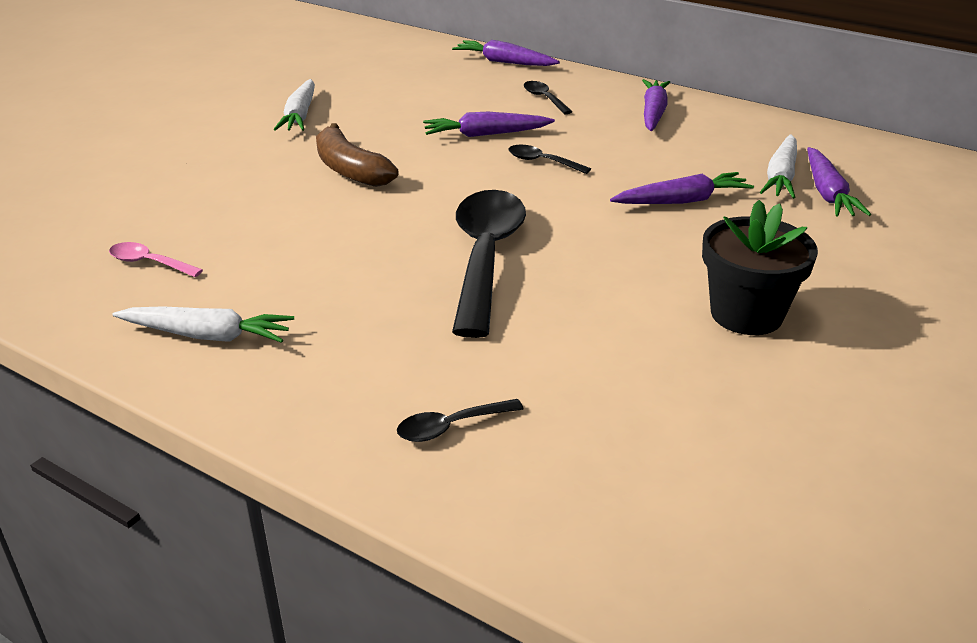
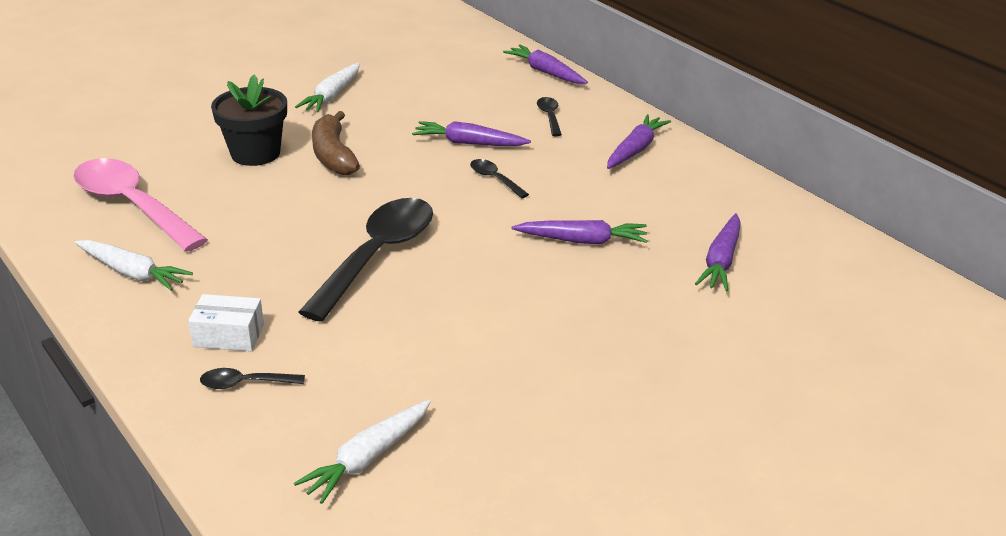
camera: 20 degrees right, 0 degrees up
pink spoon [109,242,203,277] -> pink spoon [73,158,208,252], size x2.35
black flower pot [702,200,818,335] -> black flower pot moved to [211,75,287,166]
white carrot [760,134,797,199] -> white carrot moved to [294,400,431,504]
none -> white box [188,294,264,351]

